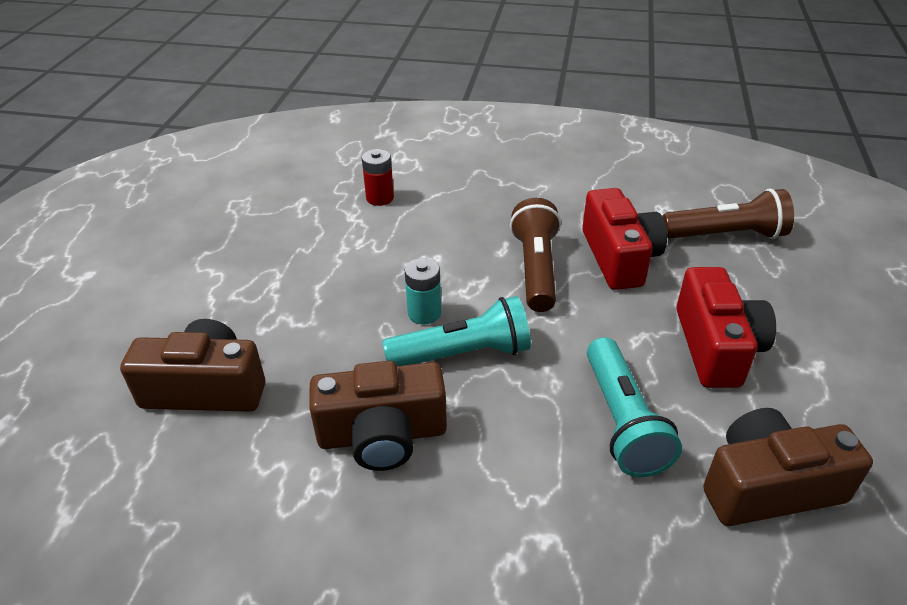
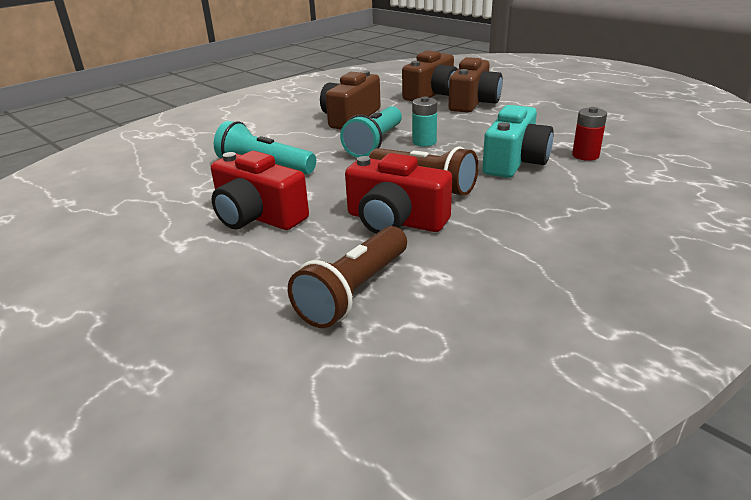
camera: 125 degrees right, 10 degrees down
brown camera [703,408,873,526] -> brown camera moved to [449,57,503,113]
none -> turquoise camera [482,105,554,178]

